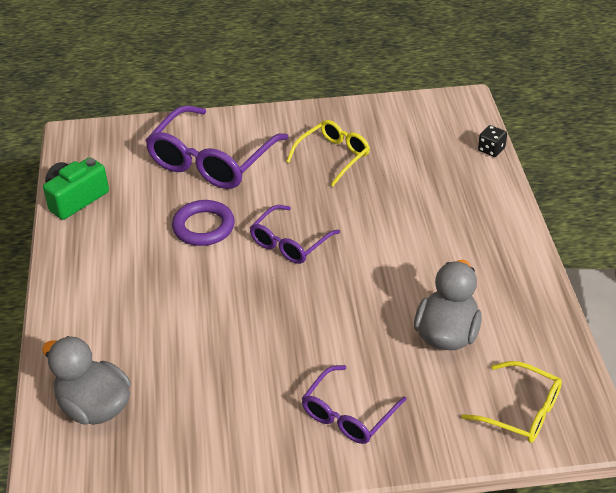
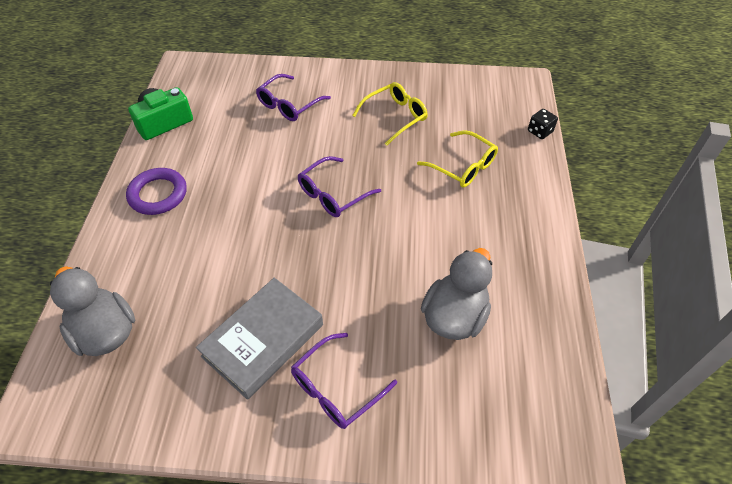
camera: 10 degrees right, 10 degrees up
purple glasses [145,105,289,189] -> purple glasses [256,74,331,121], size x0.58
purple ring [172,200,235,246] -> purple ring moved to [126,168,187,215]
yellow glasses [461,361,562,443] -> yellow glasses moved to [417,130,498,187]
none -> grey book [196,278,323,400]

